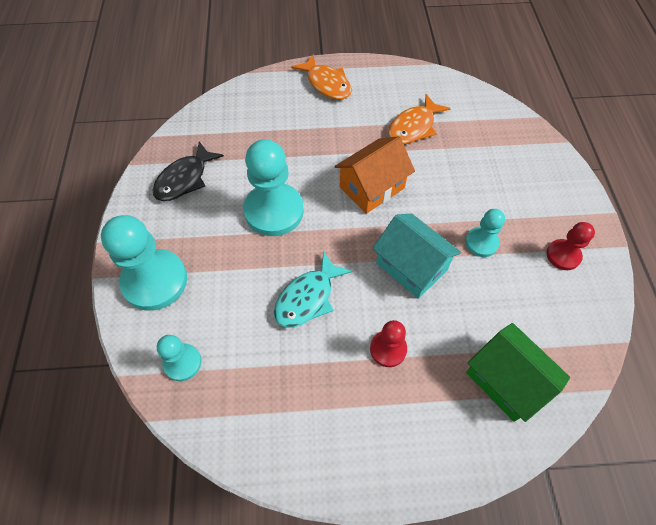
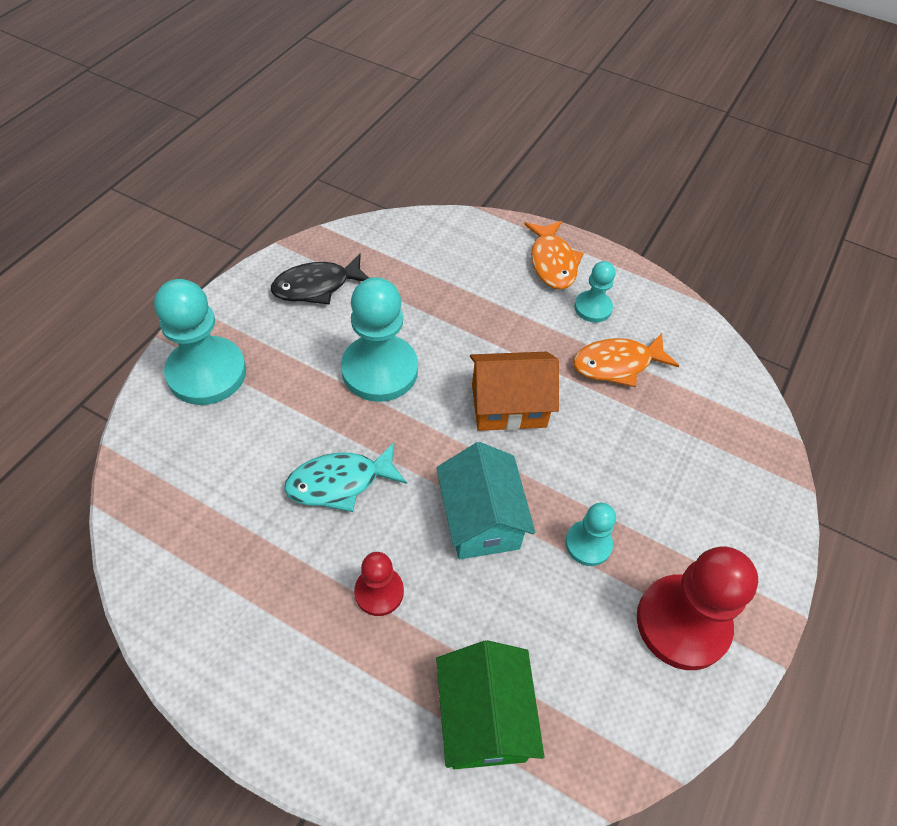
camera: 30 degrees right, 5 degrees down
turquoise pawn [157,335,201,381] -> turquoise pawn moved to [574,261,615,322]
red pawn [546,222,595,270] -> red pawn [637,546,758,670], size x1.87

